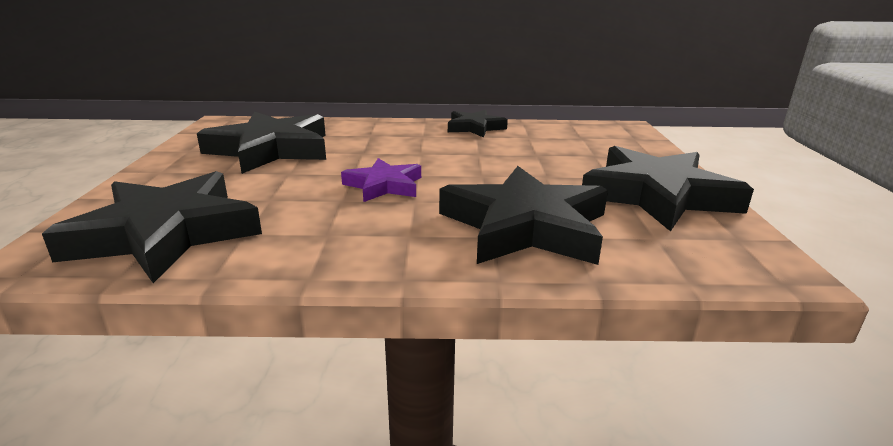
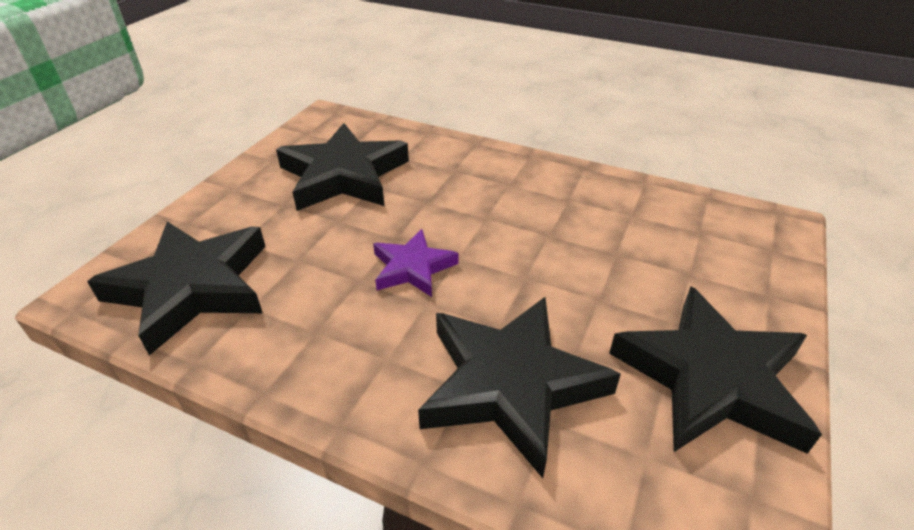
camera: 25 degrees right, 15 degrees up
black star [448,110,508,138] -> none

